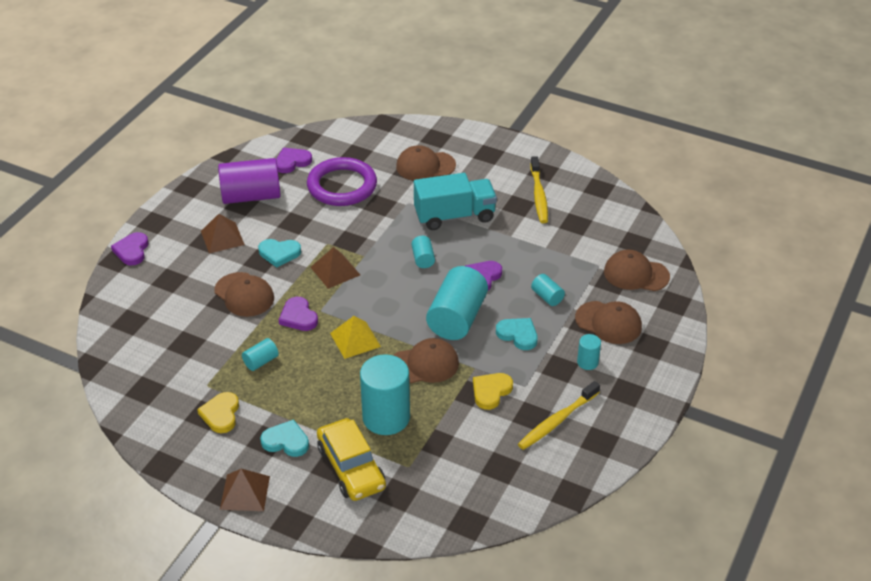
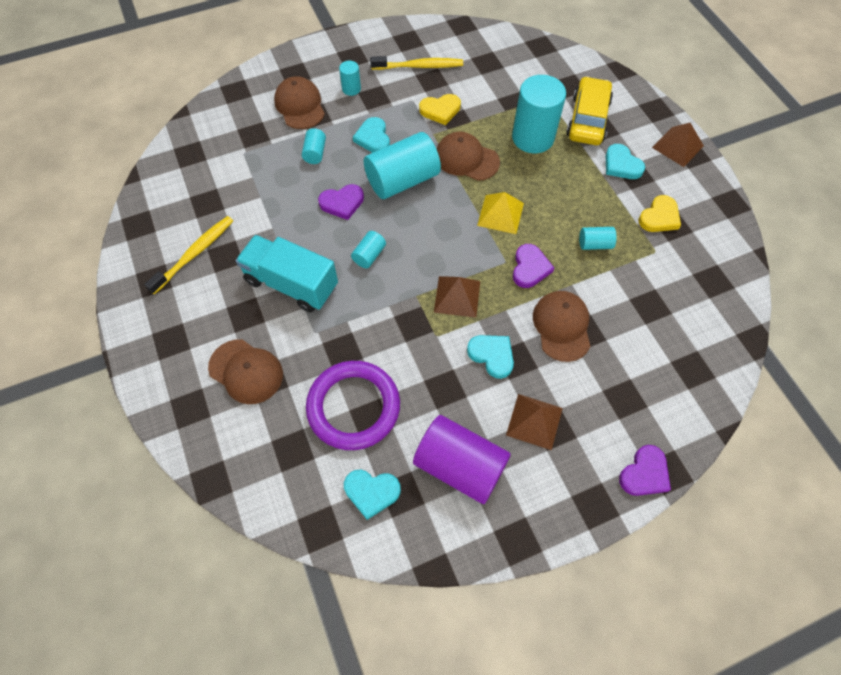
camera: 140 degrees left, 20 degrees up
purple heart [276,148,312,173] -> turquoise heart [344,470,401,520]
brown cap [604,250,670,291] -> none

